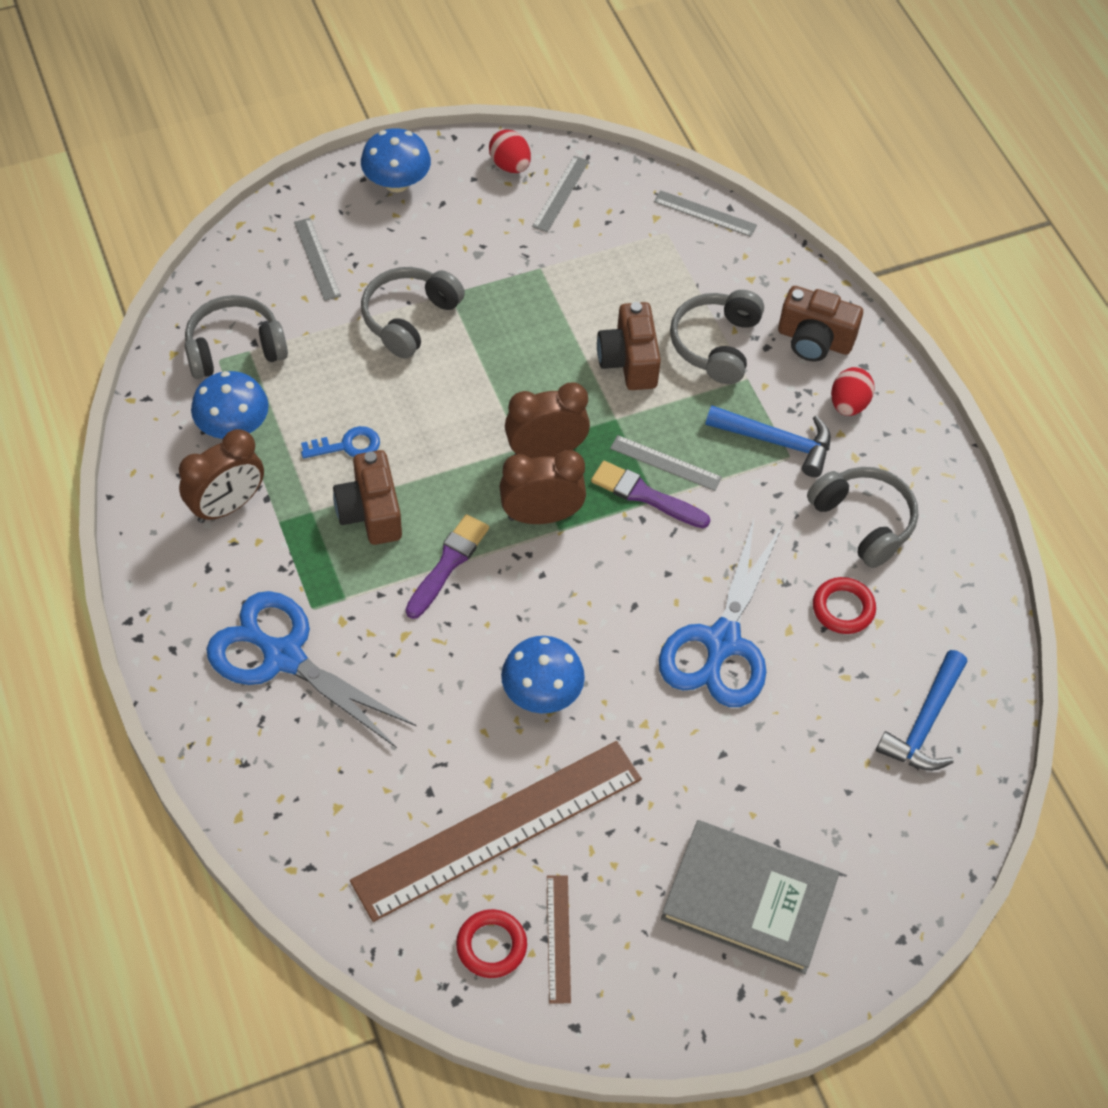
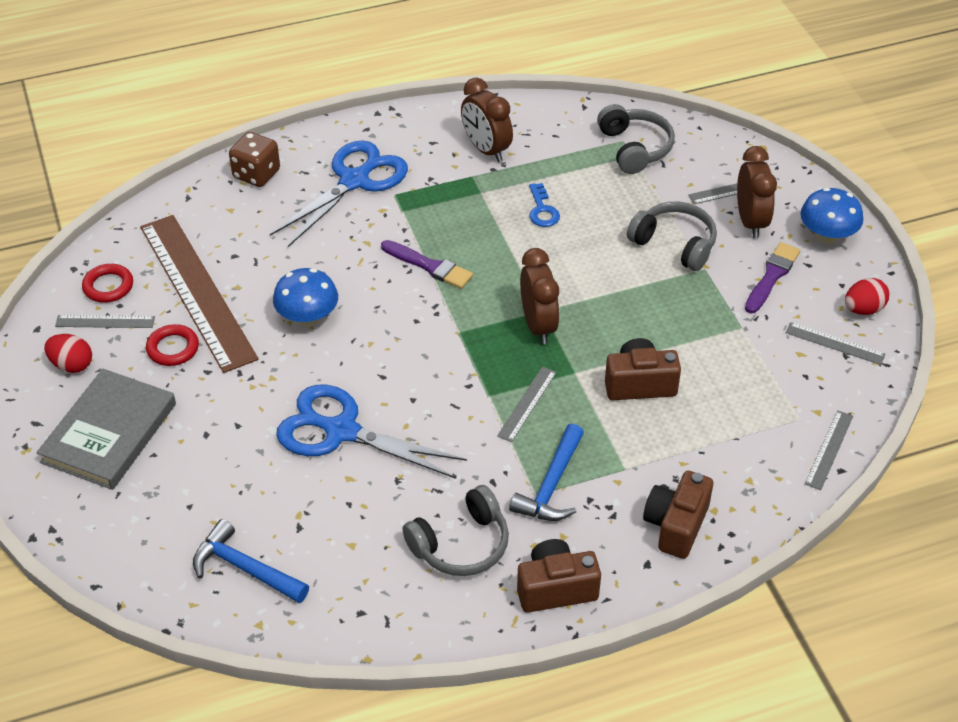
camera: 95 degrees right, 10 degrees down
blue mushroom [191,371,269,439] -> none
brown camera [333,450,402,545] -> brown camera moved to [517,539,601,613]
brown clock [499,450,586,524] -> brown clock moved to [737,146,777,238]
brown ruler [547,875,571,1004] -> grey ruler [55,315,155,328]
purple brush [591,461,710,528] -> purple brush moved to [745,242,800,313]
grey headphones [670,290,764,384] -> none
red ring [813,577,876,634] -> red ring moved to [146,324,199,366]
red egg [831,367,875,416] -> red egg moved to [44,334,92,373]
none -> brown dice [229,132,280,187]

